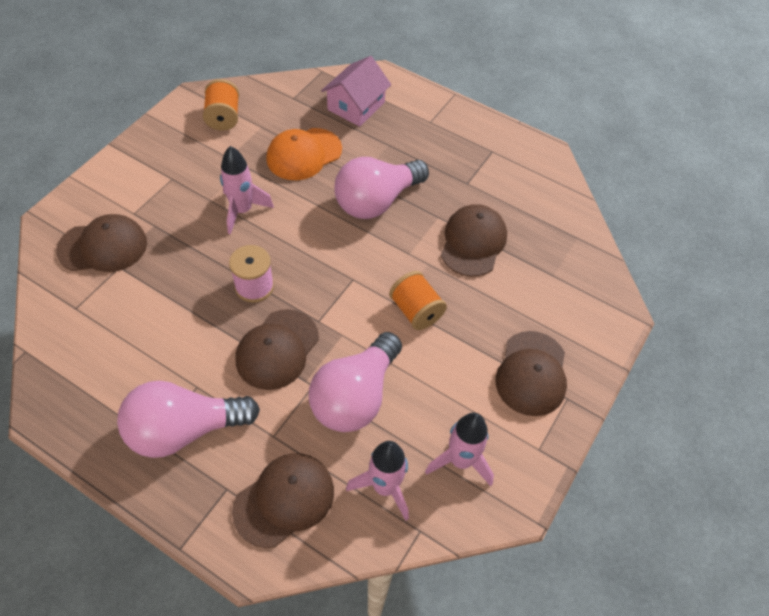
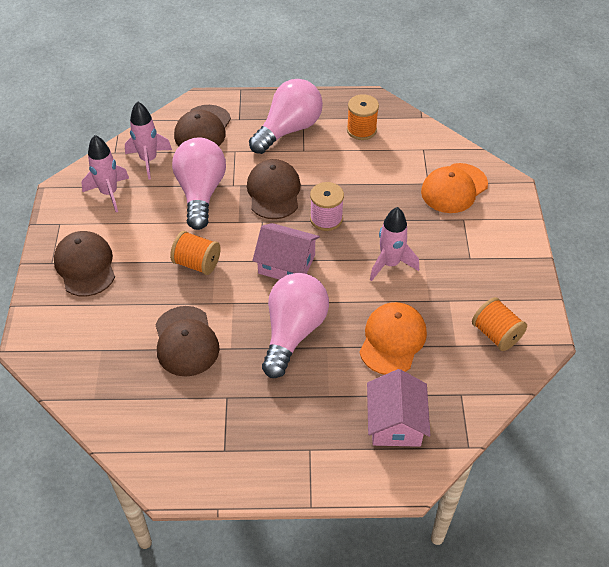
camera: 150 degrees right, 5 degrees down
brown cap [56,214,147,272] -> orange cap [421,163,488,213]
none -> pink house [252,223,320,280]
none -> orange spool [347,94,379,140]

